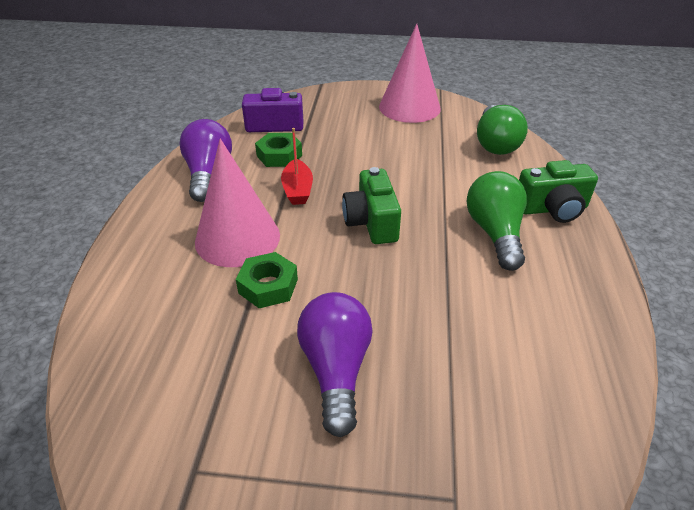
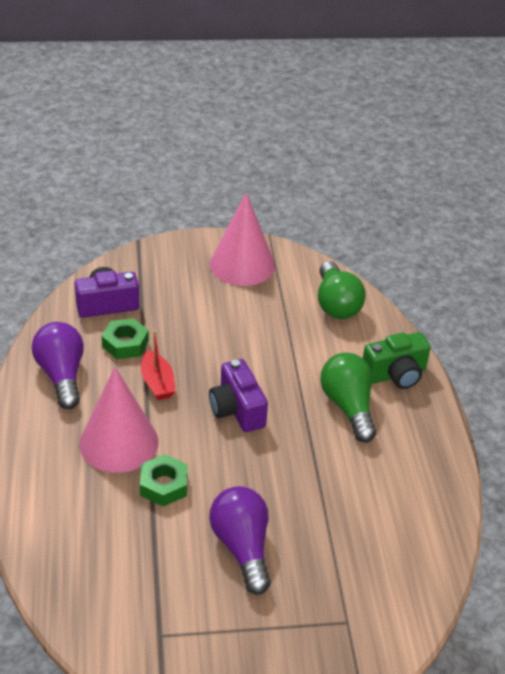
camera: 15 degrees left, 0 degrees up
green camera [342,167,401,244] -> purple camera [209,359,268,432]

